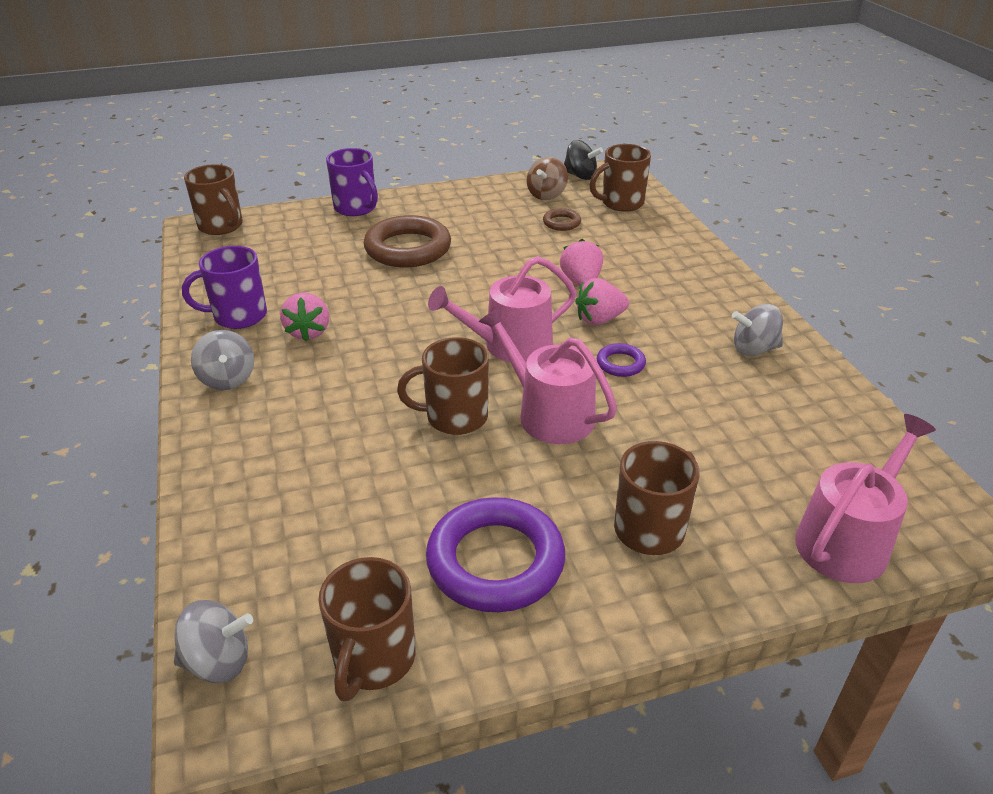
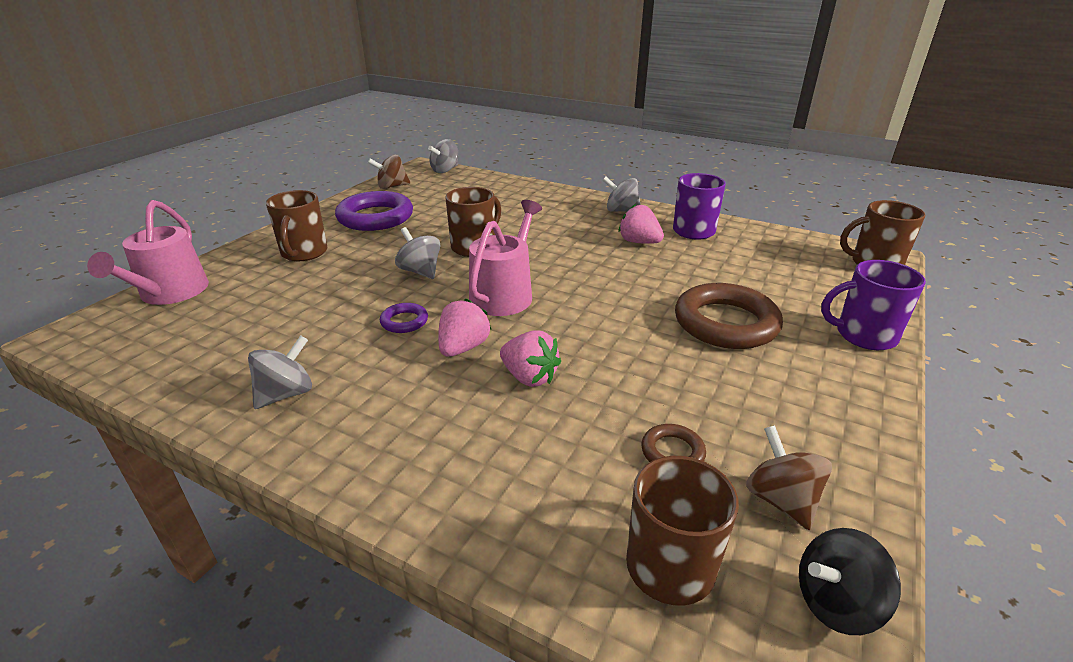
camera: 135 degrees right, 5 degrees down
brown mug [319,557,416,701] -> brown spinning top [368,155,410,189]
pink watering can [479,307,617,444] -> grey spinning top [395,227,440,279]

